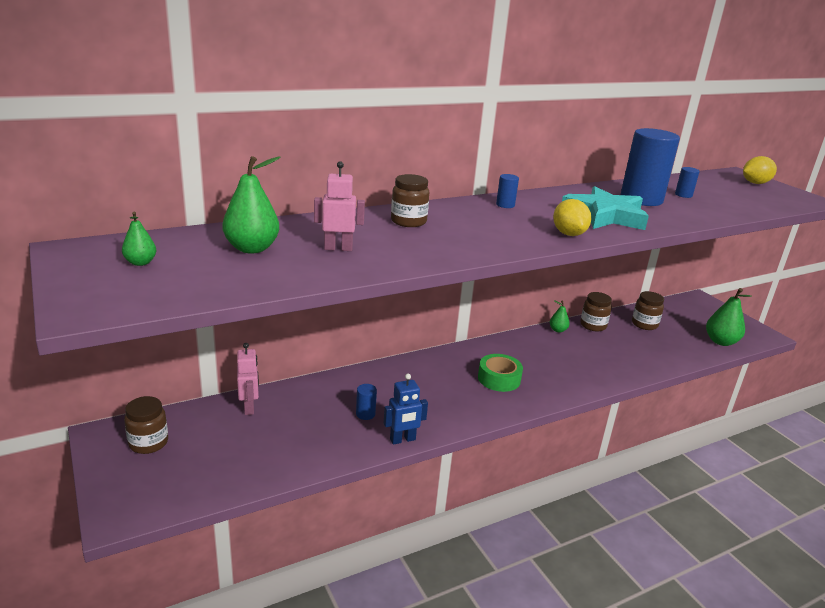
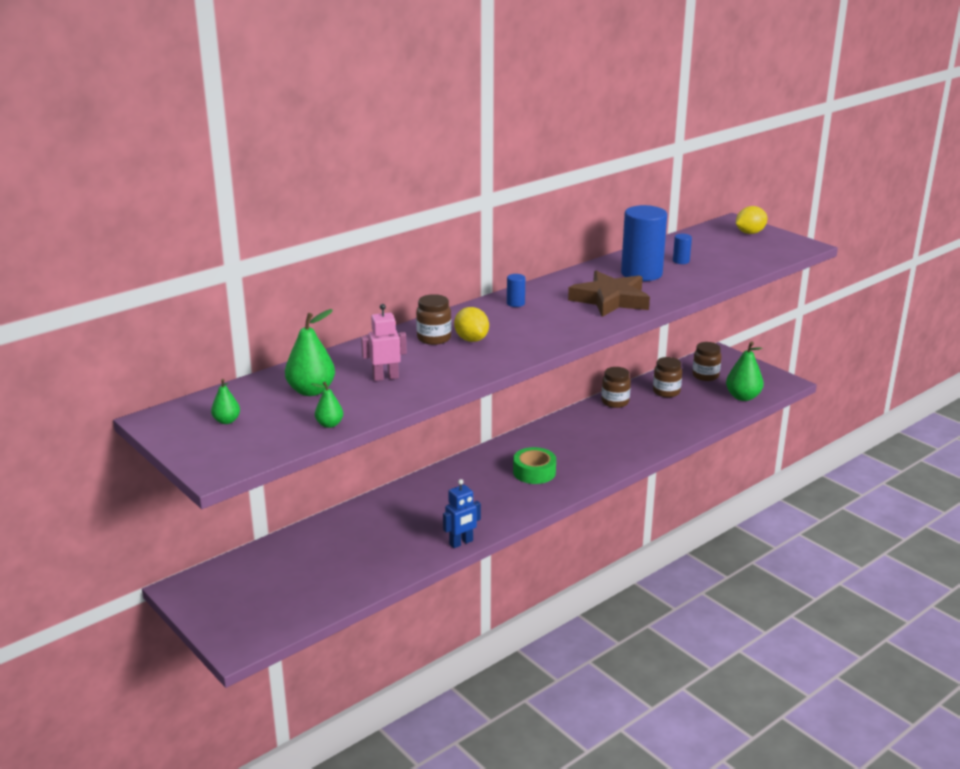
camera: 10 degrees left, 0 degrees up
brown jar [124,396,168,454] -> brown jar moved to [692,342,721,381]
pink robot [237,343,259,415] -> none
blue cylinder [356,384,377,420] -> none
green pear [550,300,570,333] -> green pear moved to [312,382,343,428]
yellow lemon [553,199,591,236] -> yellow lemon moved to [454,307,489,342]
turquoise star [562,186,649,230] -> brown star [568,271,650,317]

